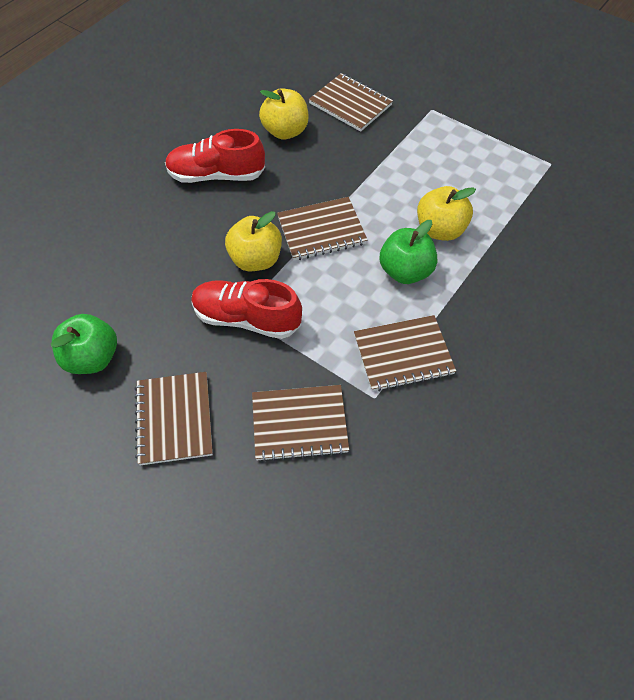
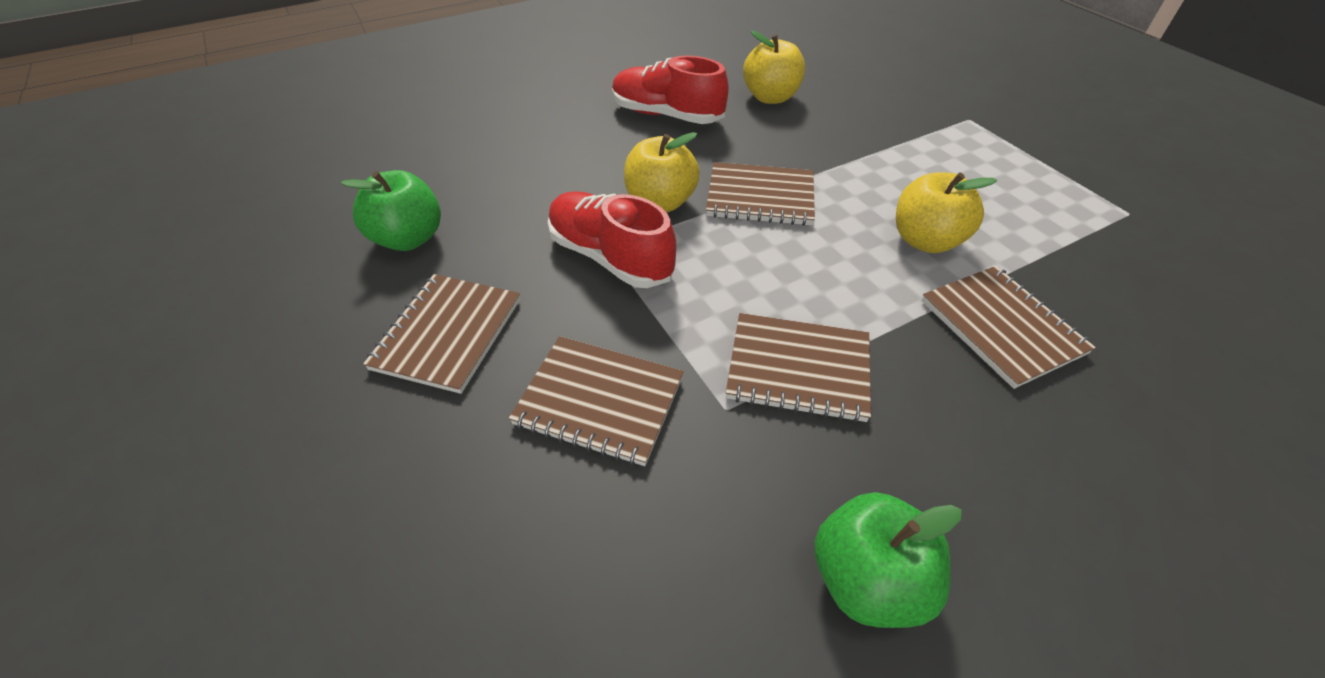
camera: 25 degrees right, 10 degrees down
brown notebook [309,73,393,132] -> brown notebook moved to [921,266,1096,389]
green apple [380,220,437,284] -> green apple moved to [815,492,962,628]

